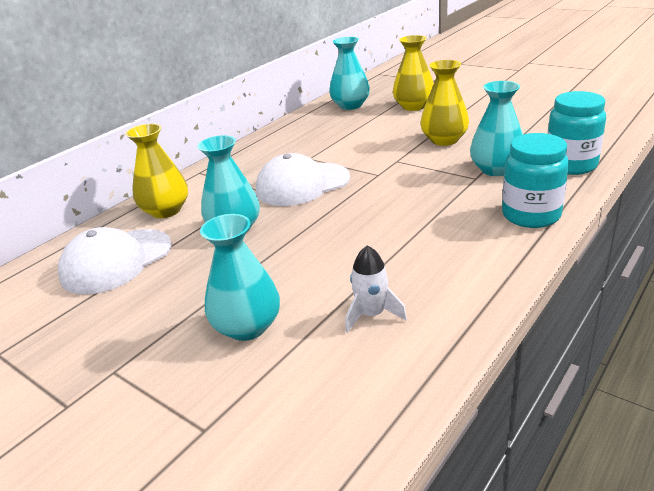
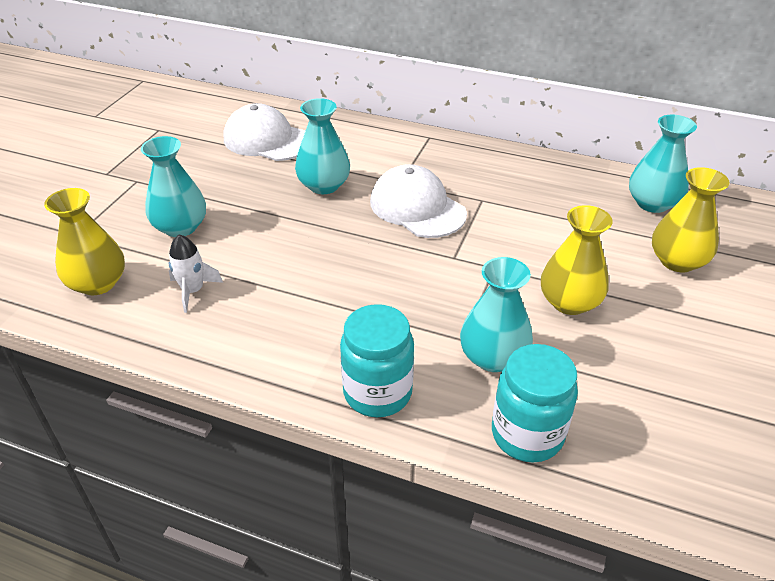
camera: 70 degrees right, 10 degrees up
yellow vase [125,124,188,218] -> yellow vase moved to [44,188,125,295]

